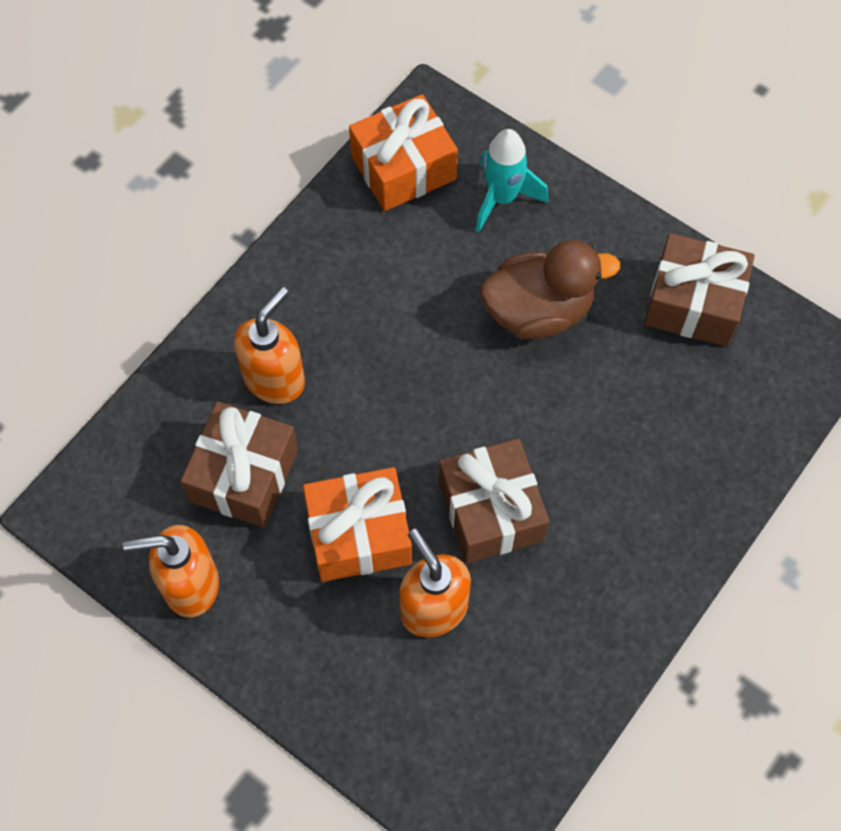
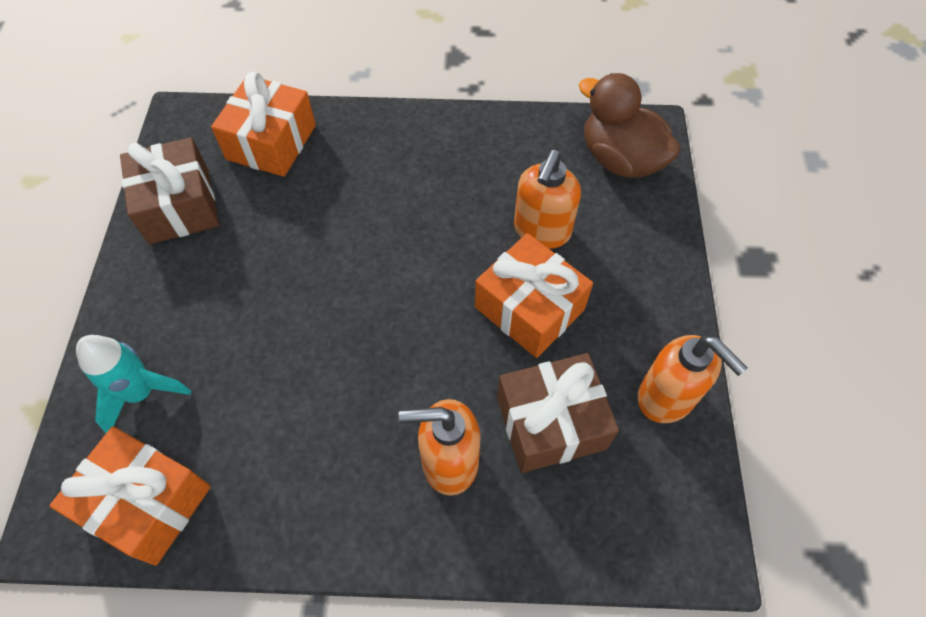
camera: 125 degrees left, 5 degrees down
brown gift [439,438,549,564] -> none
brown duck [480,240,621,339] -> brown duck moved to [579,73,681,178]
none -> orange gift [211,72,316,177]

